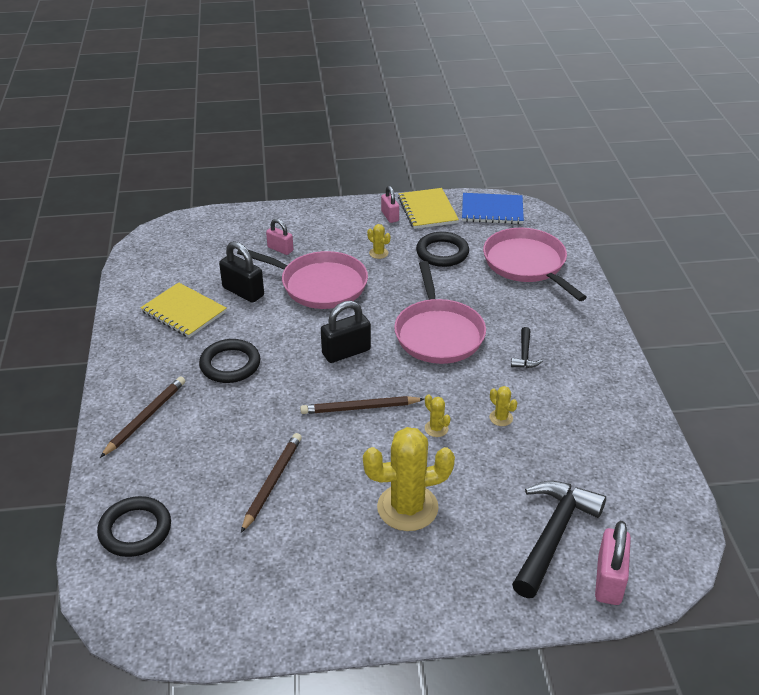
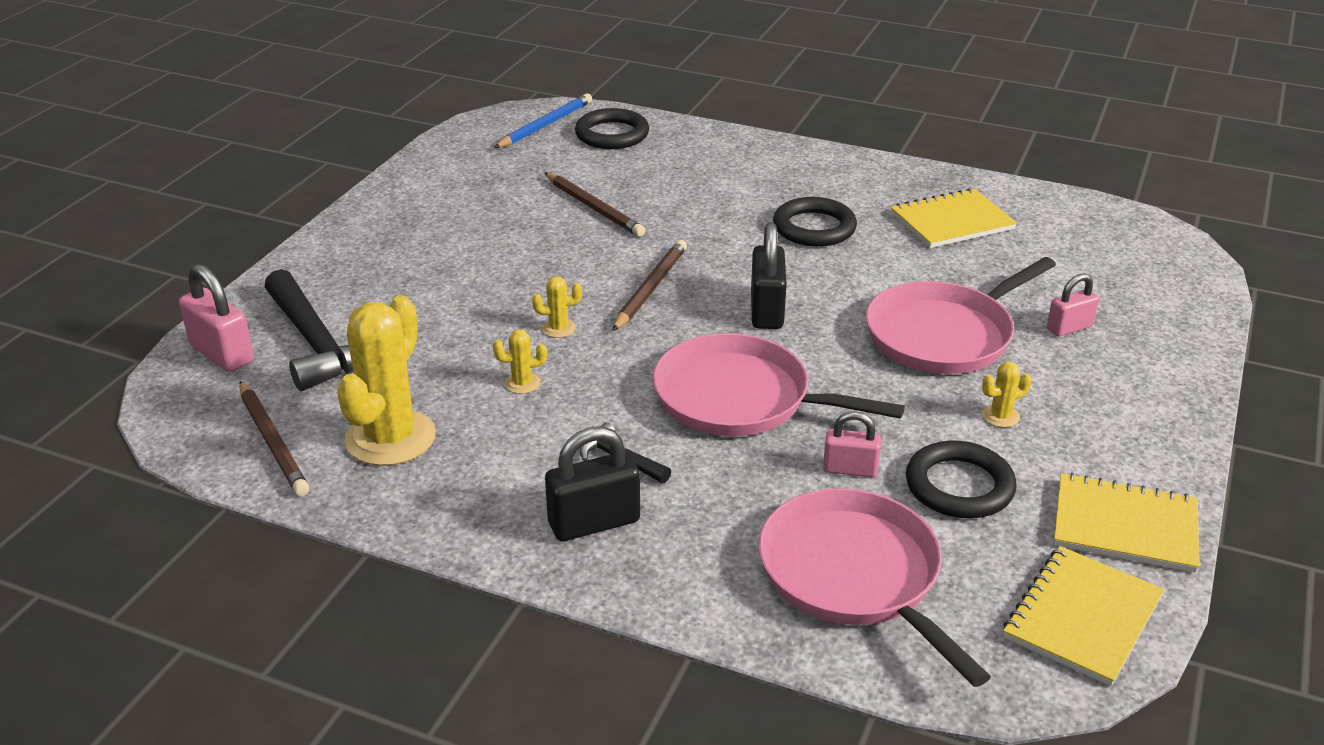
camera: 120 degrees right, 5 degrees down
brown pencil [100,376,185,458] -> brown pencil moved to [239,381,309,496]
black padlock [219,241,264,303] -> black padlock moved to [545,426,640,541]
yellow cactus [363,427,455,531] -> yellow cactus moved to [337,295,436,466]
pink padlock [381,186,399,223] -> pink padlock moved to [823,411,881,477]
blue notebook [462,193,524,224] -> yellow notebook [1003,546,1165,686]
pink pan [483,228,587,301] -> pink pan turned 120 degrees counterclockwise [758,488,991,687]
none -> blue pencil [494,94,592,148]

